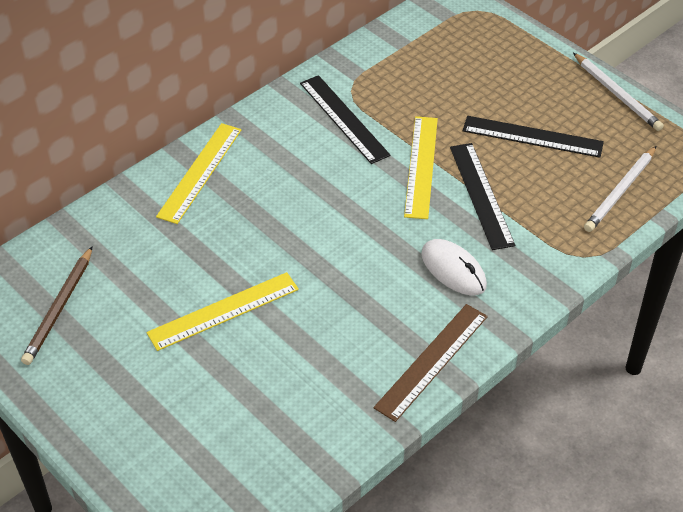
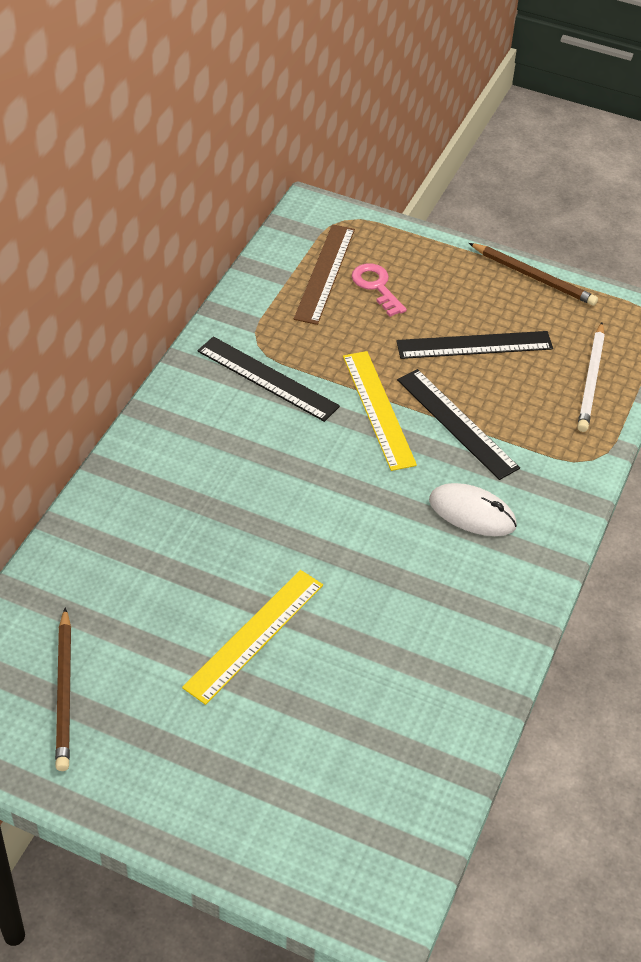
camera: 25 degrees left, 0 degrees up
yellow ruler [156,123,242,224] -> none
brown ruler [374,304,488,422] -> brown ruler moved to [294,224,355,325]
white pencil [573,53,664,131] -> brown pencil [469,243,598,306]
none -> pink key [352,264,407,317]

